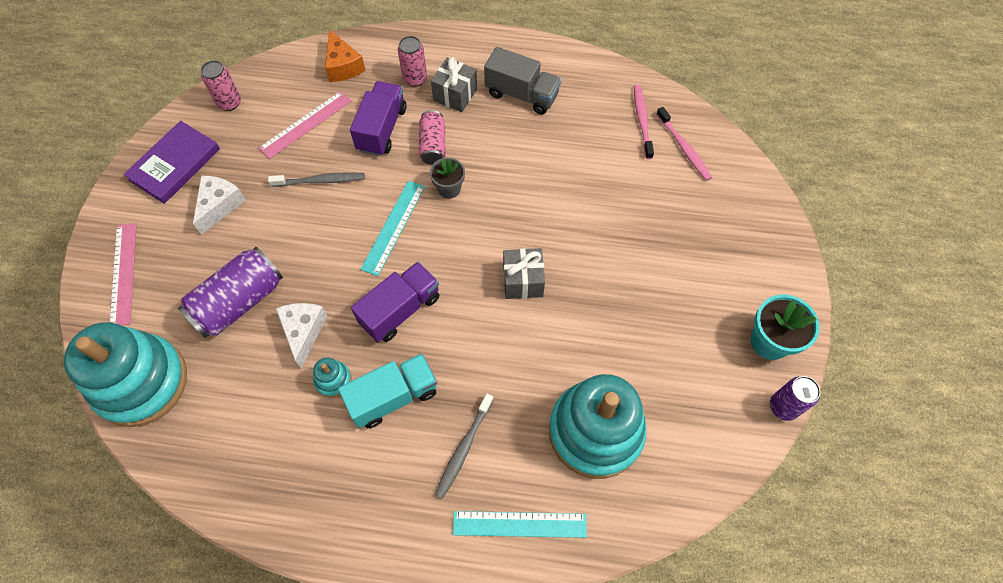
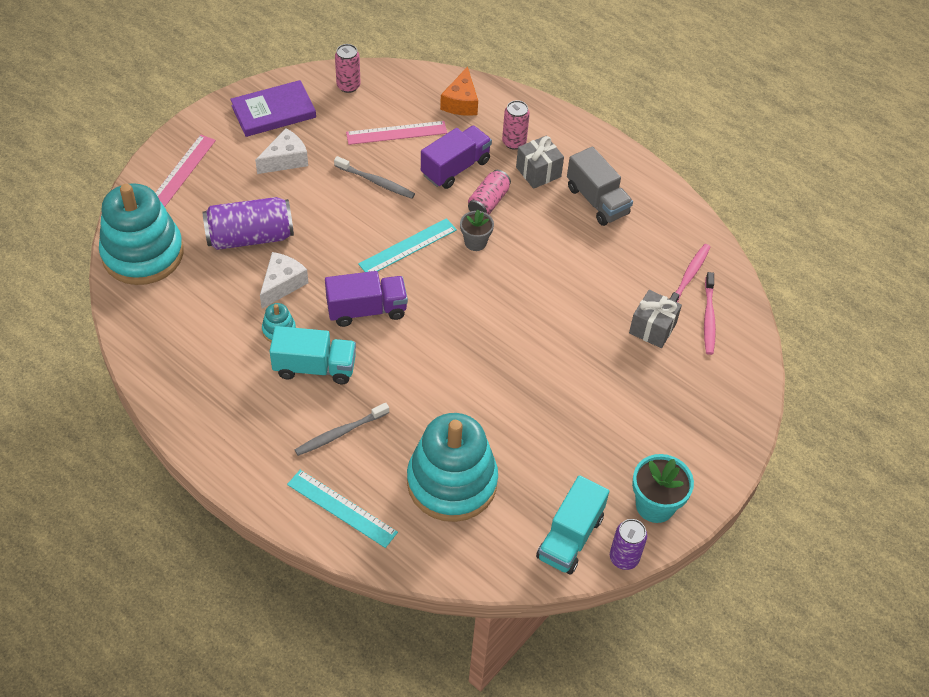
camera: 30 degrees right, 10 degrees down
grey gift [503,248,545,299] -> grey gift moved to [629,290,682,348]
none -> turquoise truck [536,475,609,575]

